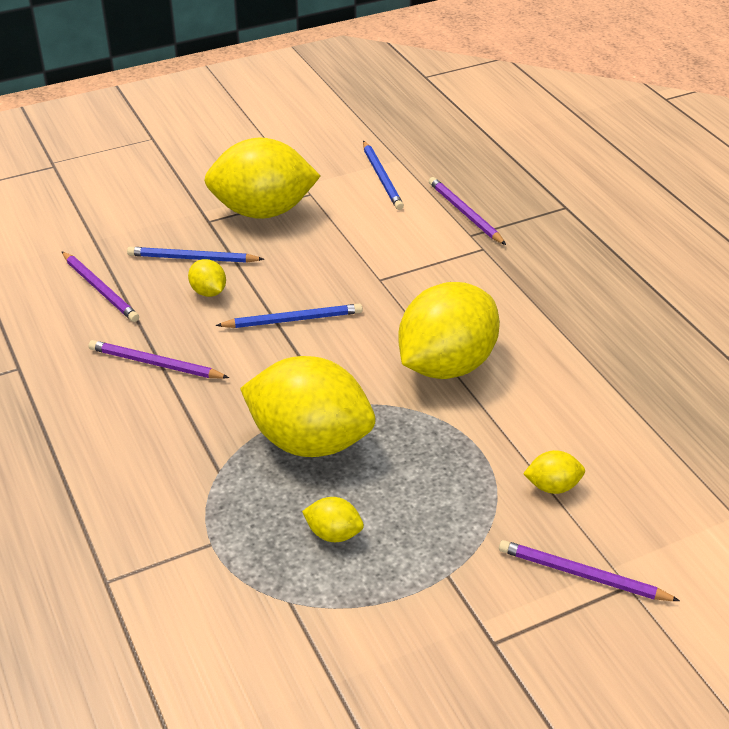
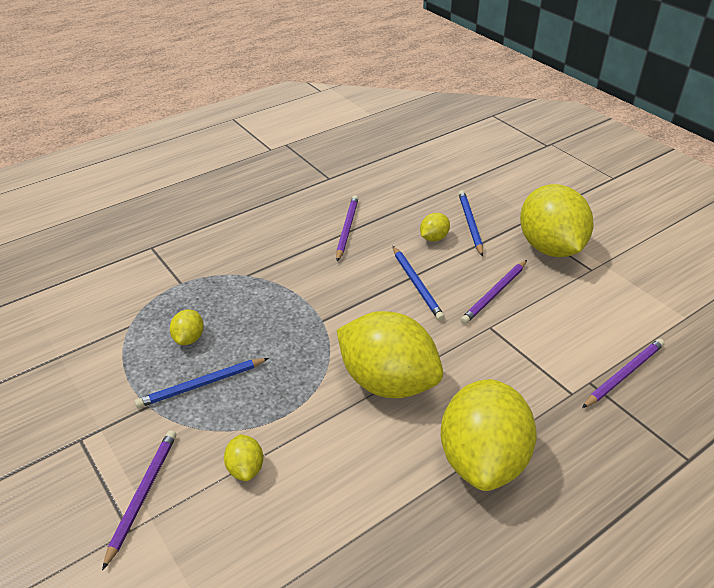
camera: 80 degrees right, 0 degrees up
purple pencil [62,252,139,322] -> purple pencil moved to [461,260,527,324]
yellow lemon [240,356,376,457] -> yellow lemon moved to [441,379,537,491]
blue pencil [363,141,404,210] -> blue pencil moved to [135,358,269,408]

